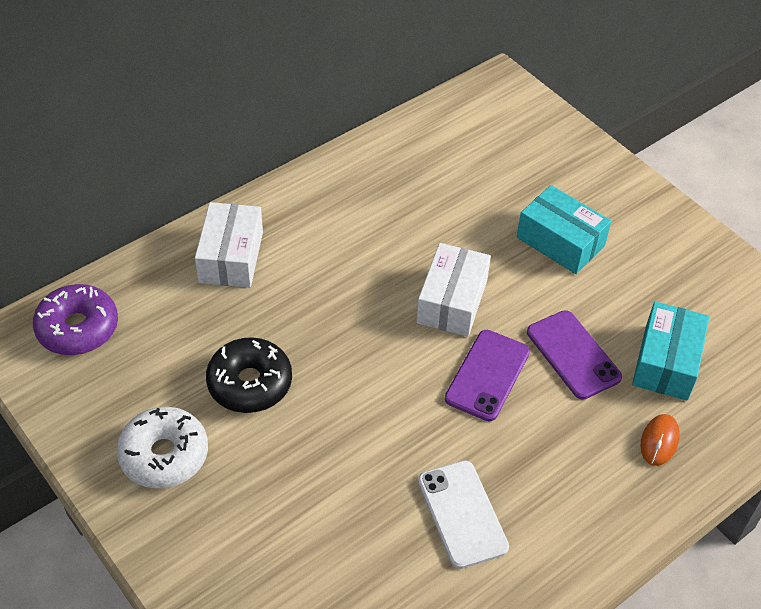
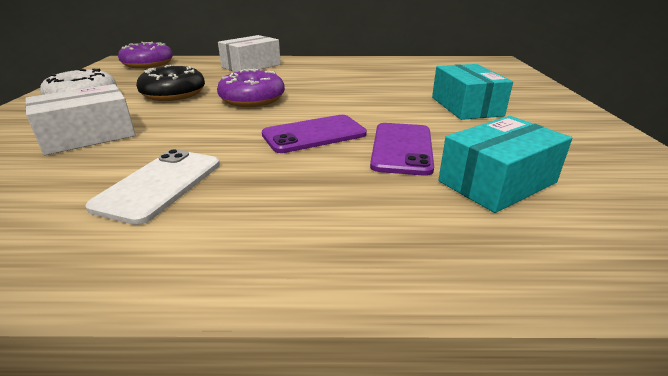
camera: 40 degrees right, 20 degrees down
white box [416,243,491,337] -> white box moved to [25,84,136,155]
orange mouse [641,414,680,466] -> none
none -> purple donut [217,69,285,107]

